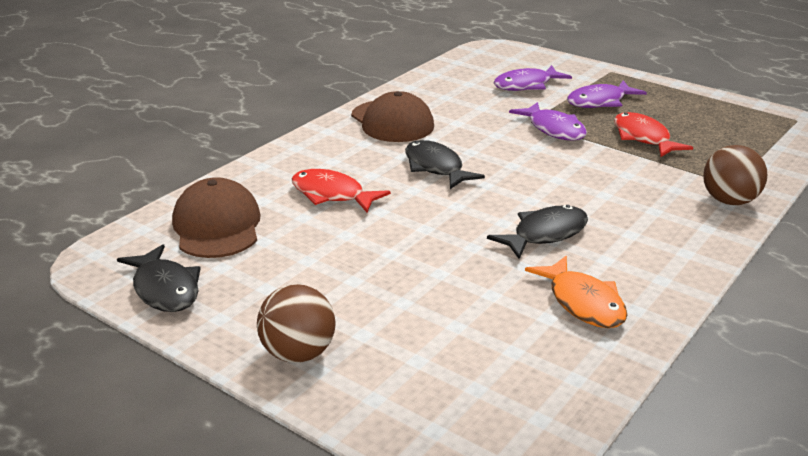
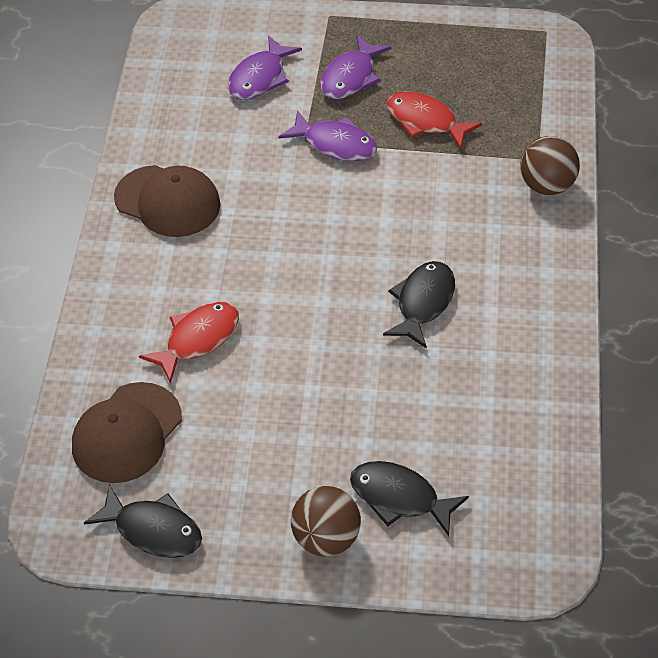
camera: 30 degrees left, 20 degrees up
brown cap [172,177,261,258] -> brown cap turned 105 degrees counterclockwise [72,382,182,483]
red fish [292,169,391,212] -> red fish turned 135 degrees clockwise [139,302,239,384]
black fish [405,140,485,189] -> black fish moved to [350,461,469,536]
orange fish [525,256,628,328] -> none

